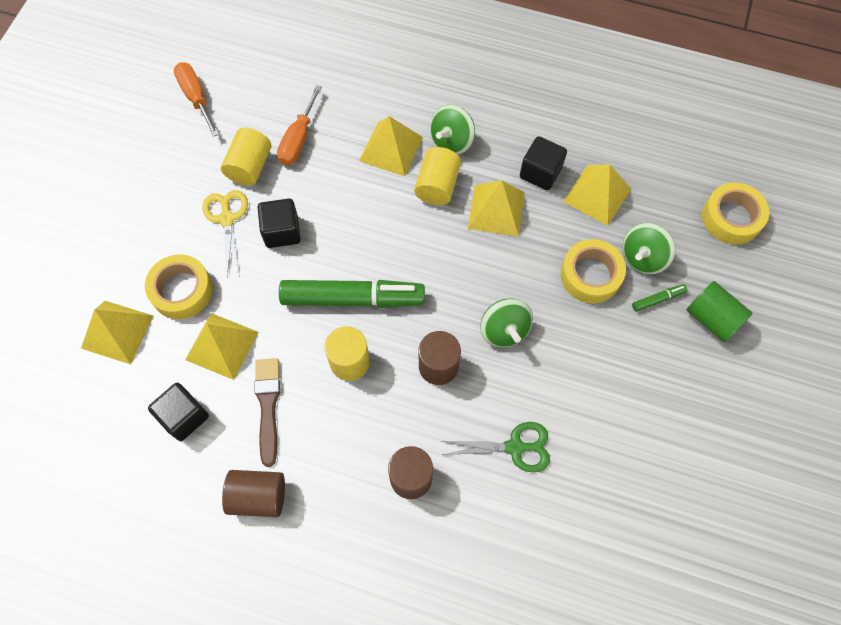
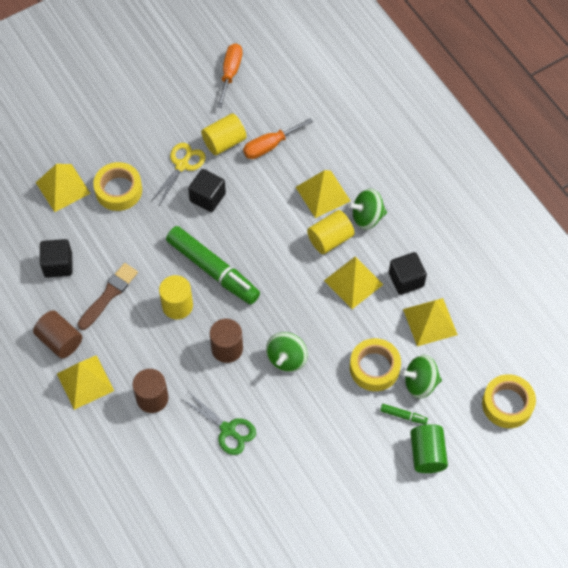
camera: 40 degrees right, 5 degrees down
yellow pyramid [185,313,259,380] -> yellow pyramid moved to [57,355,114,410]

